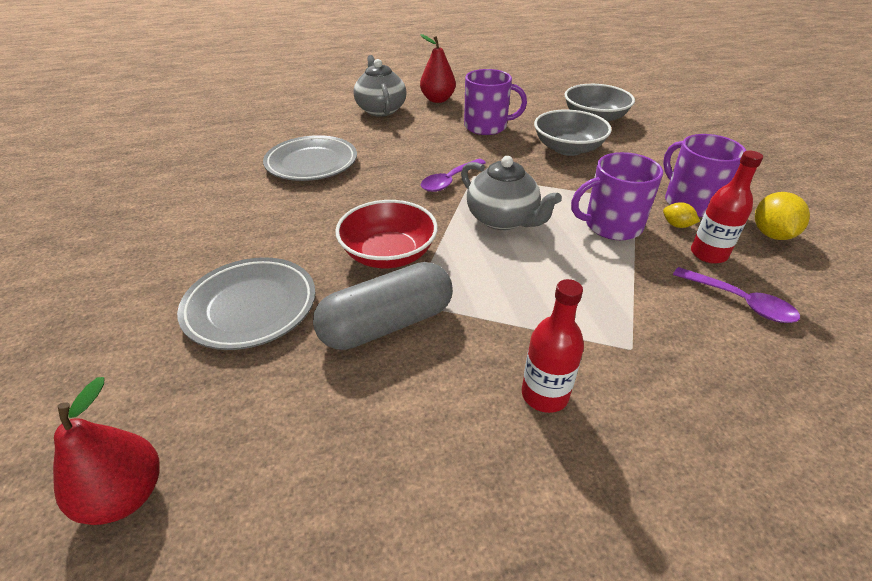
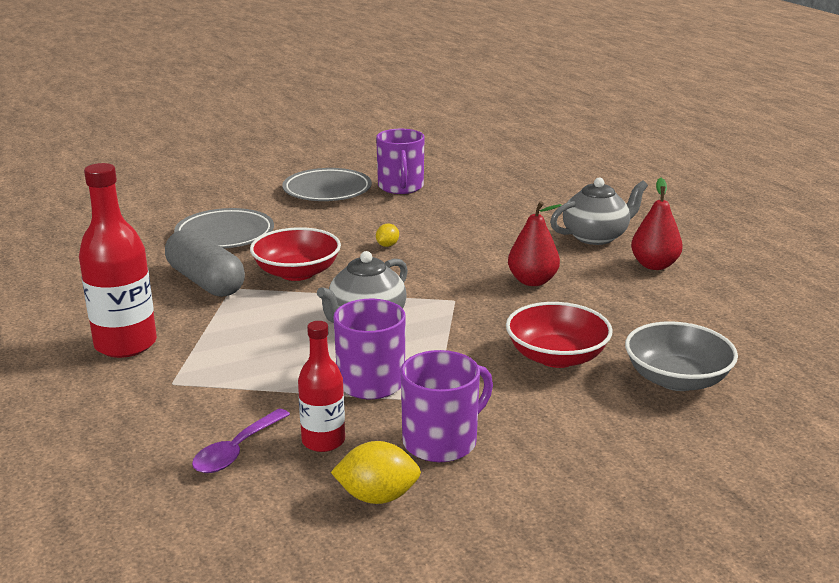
camera: 80 degrees right, 15 degrees down
red pear [53,377,159,525] -> red pear moved to [508,201,562,286]
grey plate [263,135,357,181] -> grey plate moved to [282,168,372,201]
purple spoon [421,159,486,192] -> none
purple mug [464,69,527,135] -> purple mug moved to [376,129,425,194]
red bottle [522,279,584,413] -> red bottle [79,163,157,358], size x1.65
grey bowl [534,110,612,156] -> red bowl [506,302,612,368]
yellow lemon [663,202,700,228] -> yellow lemon moved to [376,224,399,247]

